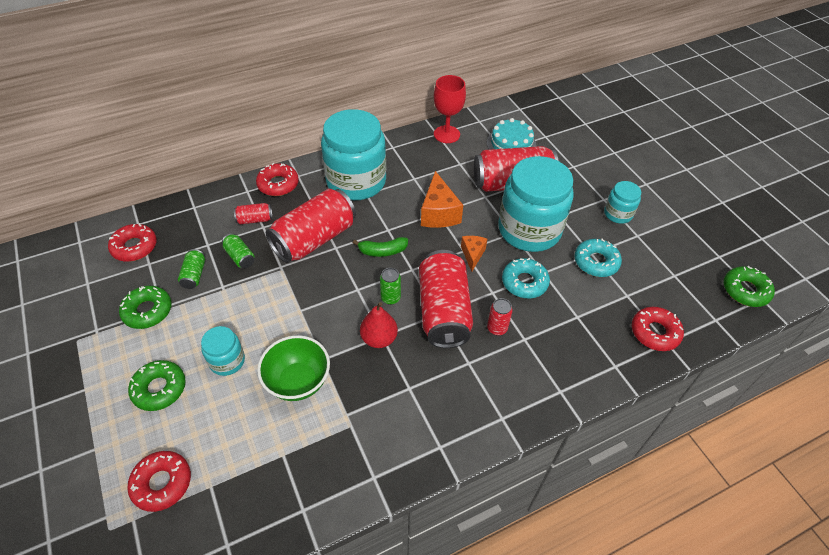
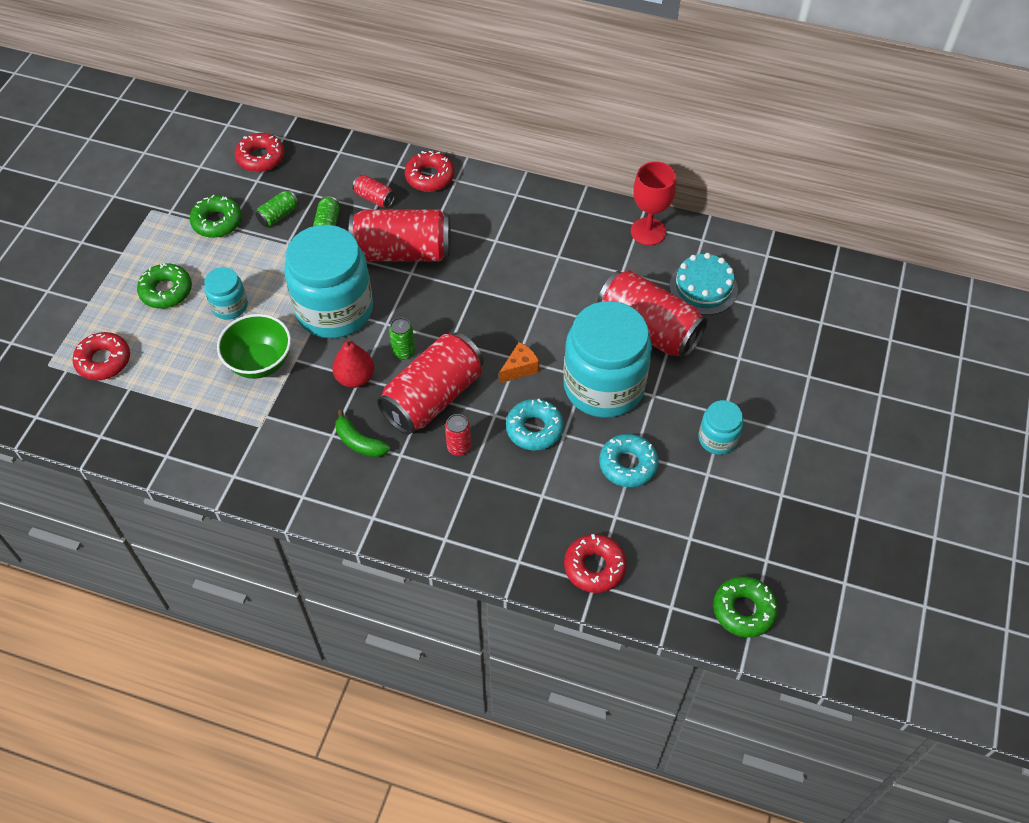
camera: 45 degrees right, 5 degrees up
turquoise jar [321,109,386,200] -> turquoise jar moved to [284,225,373,338]
green banana [353,237,408,257] -> green banana moved to [335,409,390,458]
orange cheese [421,171,463,228] -> none

